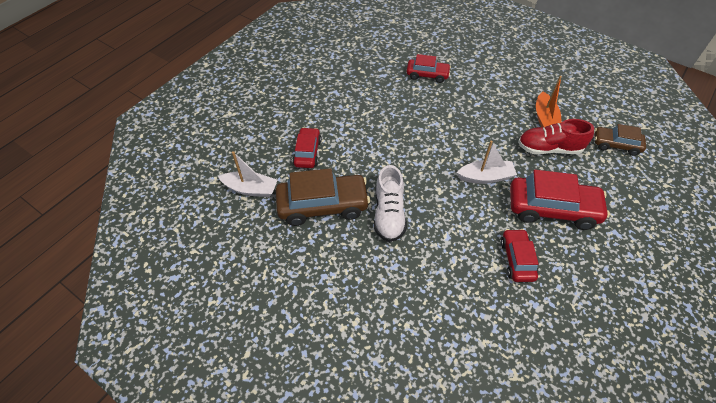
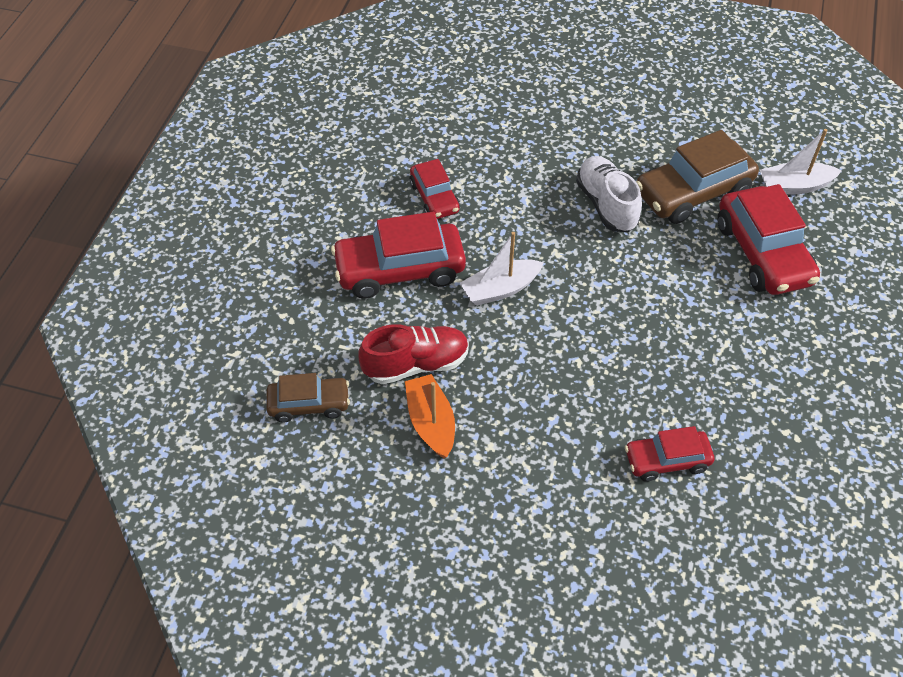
camera: 160 degrees right, 0 degrees up
red car [293,127,322,168] -> red car [717,184,820,295], size x1.72

